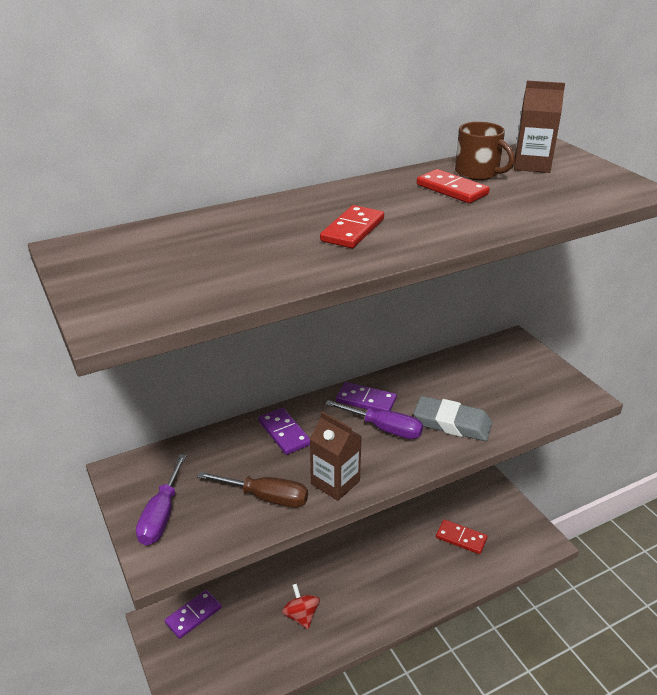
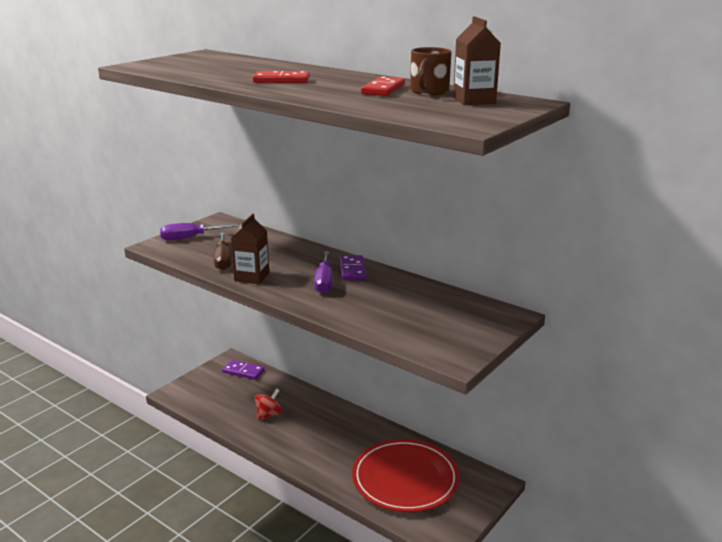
camera: 65 degrees right, 10 degrees down
purple domino [259,408,310,455] -> none
grey eraser [413,396,492,441] -> none
red domino [436,519,488,554] -> red plate [352,439,460,512]

